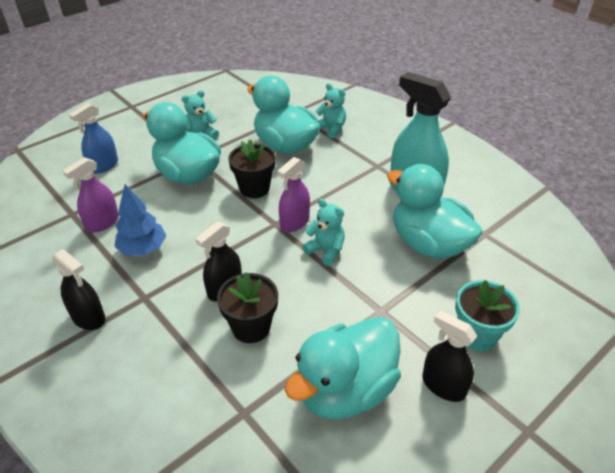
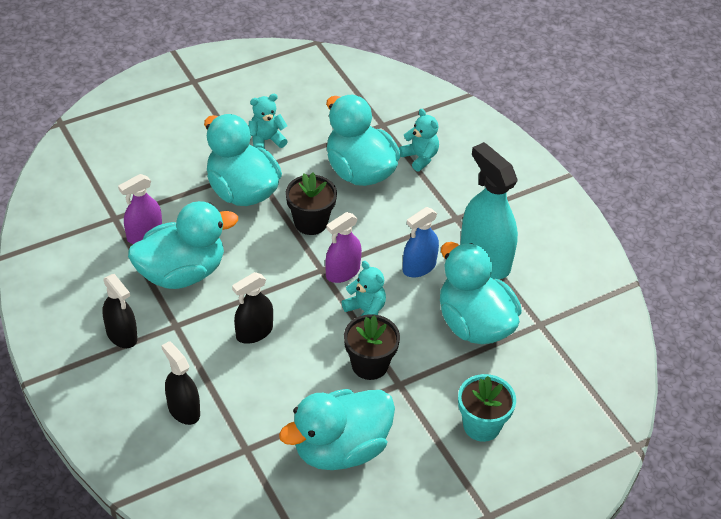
camera: 10 degrees right, 5 degrees up
blue spray bottle [69,103,118,174] -> blue spray bottle moved to [403,207,439,278]
blue tree [115,184,166,256] -> turquoise duck [128,201,238,289]
black flower pot [217,272,278,343] -> black flower pot moved to [344,314,400,380]
black spray bottle [422,310,477,402] -> black spray bottle moved to [161,341,200,425]

